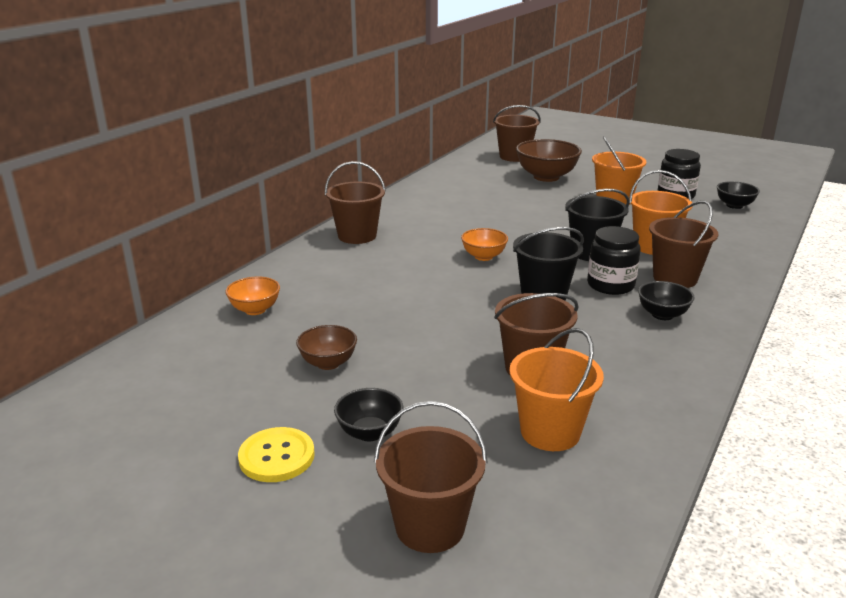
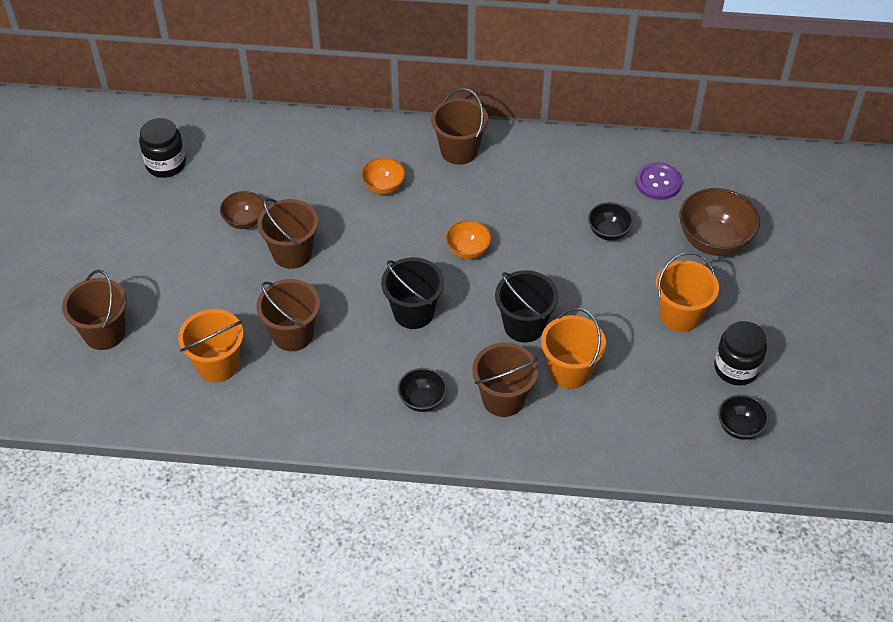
camera: 65 degrees right, 25 degrees up
orange bowl [225,276,280,315] -> orange bowl moved to [361,157,405,195]
yellow button [238,427,315,482] -> none
black bowl [334,388,404,441] -> black bowl moved to [588,202,633,241]
brown bucket [493,105,540,162] -> brown bucket moved to [257,198,319,269]
black jar [587,226,641,295] -> black jar moved to [139,118,186,178]
none -> purple button [636,162,682,200]

